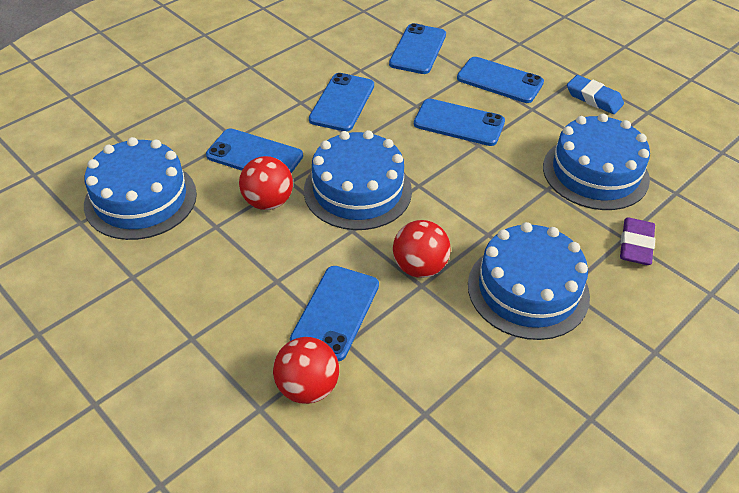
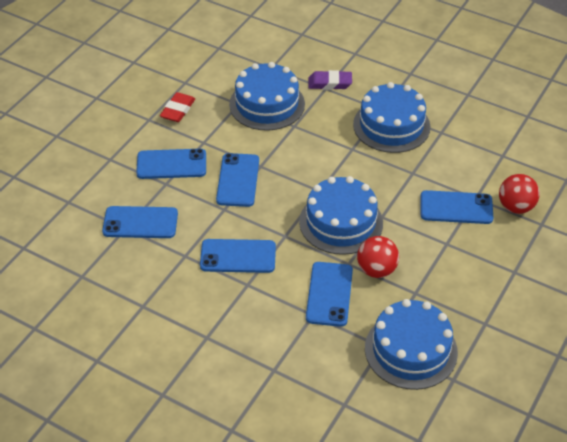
camera: 105 degrees left, 0 degrees up
red ball [393,220,451,278] -> none
blue phone [457,57,544,103] -> blue phone turned 75 degrees clockwise [136,149,206,179]
blue eraser [567,75,624,114] -> red eraser [160,92,195,122]

